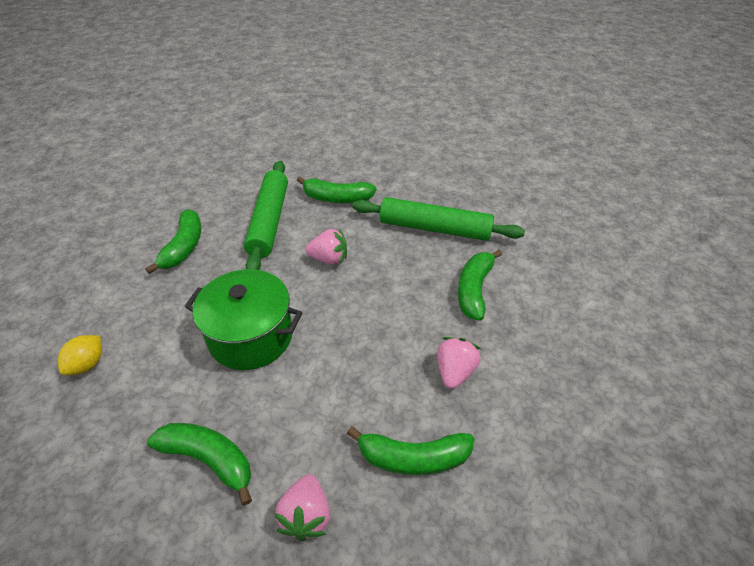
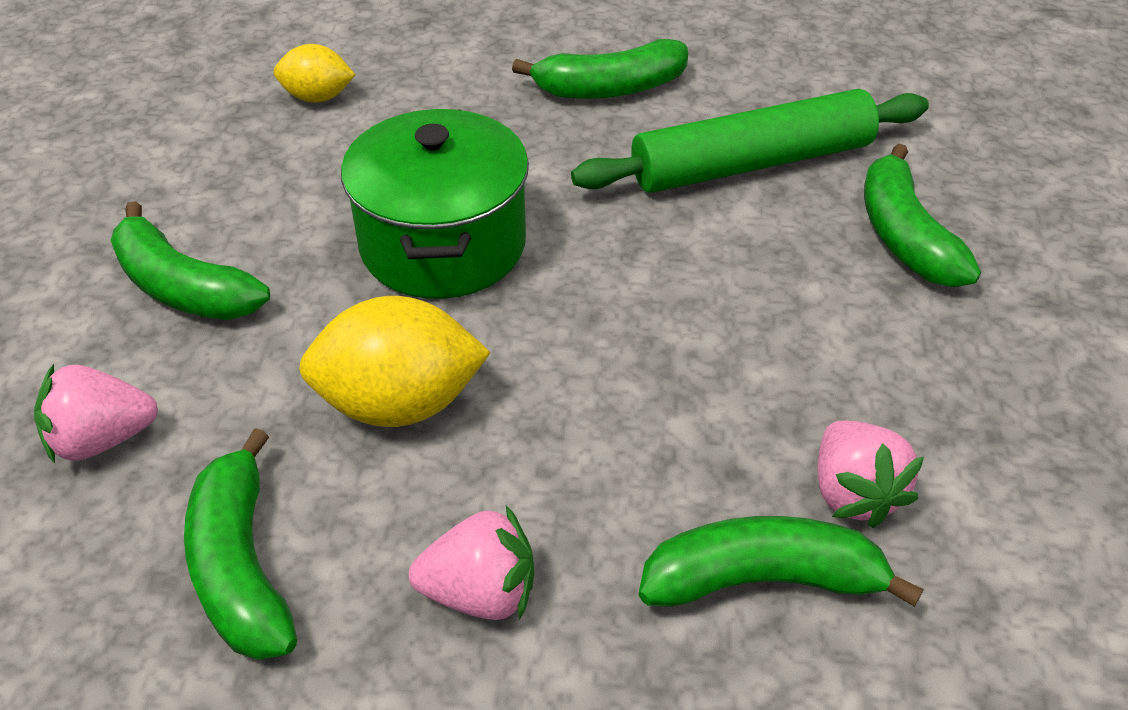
camera: 70 degrees right, 0 degrees up
green banana [147,423,252,505] -> green banana turned 120 degrees clockwise [110,201,270,320]
pink strawberry [306,228,347,265] -> pink strawberry moved to [818,420,924,528]
green rolling pin [352,197,525,241] -> none
none -> yellow lemon [299,296,491,427]

